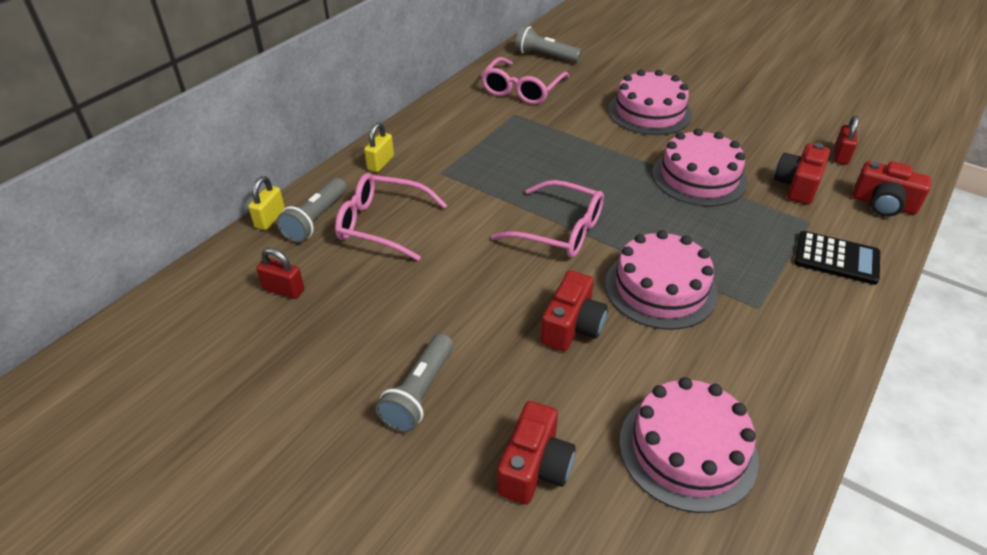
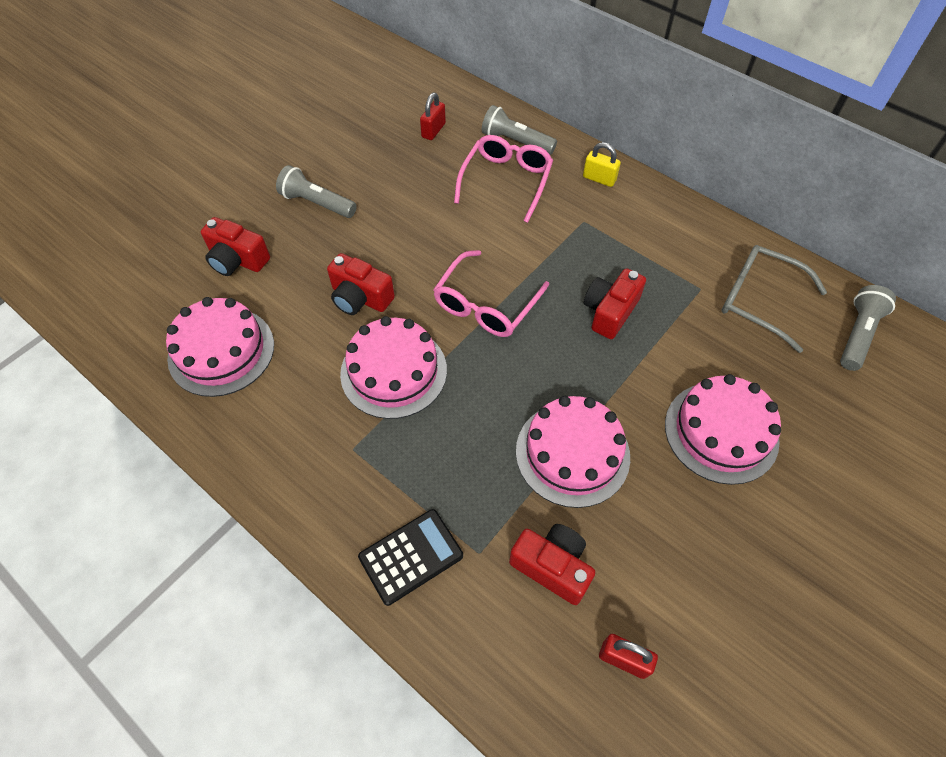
camera: 95 degrees right, 15 degrees up
yellow padlock [248,176,285,230] -> none
pink glasses [481,57,569,105] -> grey glasses [721,245,827,353]
black calculator [794,231,880,285] -> black calculator turned 150 degrees counterclockwise [358,509,463,606]
red camera [852,161,932,217] -> red camera moved to [584,268,646,339]

